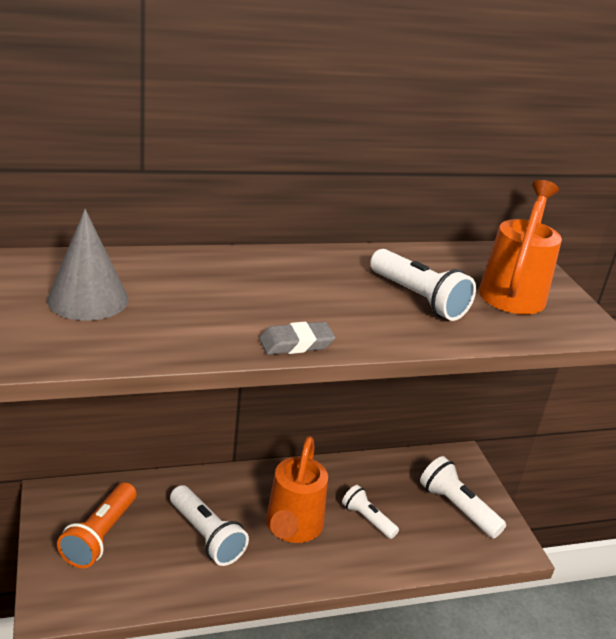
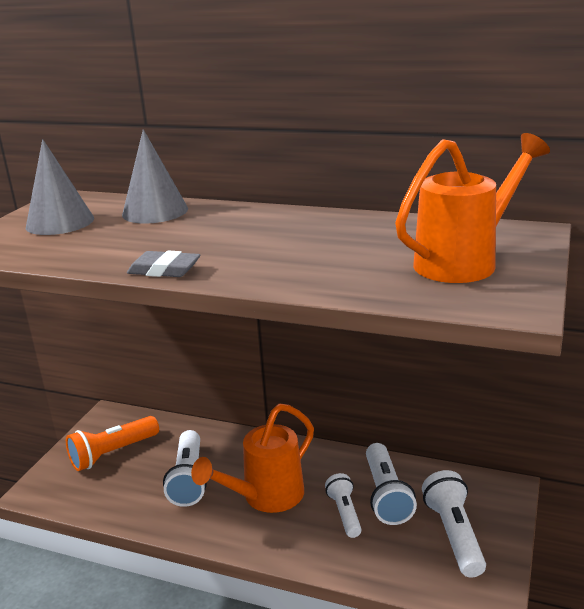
camera: 40 degrees right, 5 degrees down
white flashlight [370,249,476,321] -> white flashlight moved to [366,443,417,525]
none -> grey cone [122,129,188,224]

